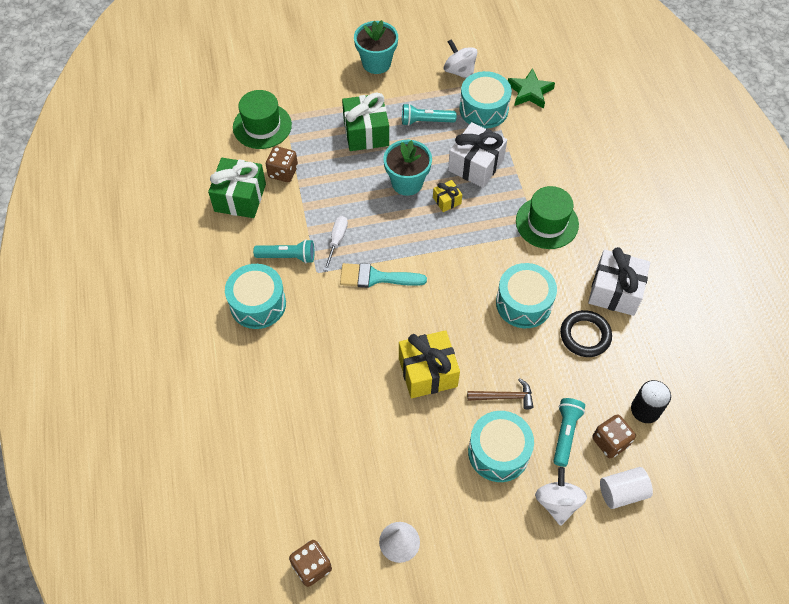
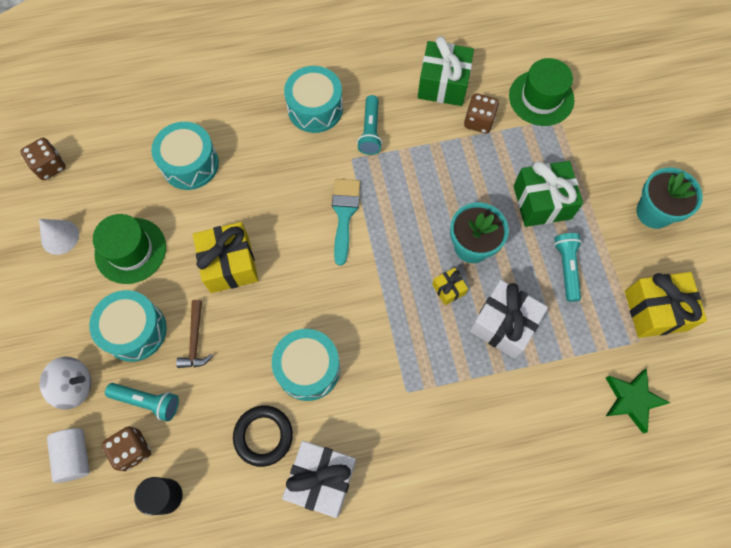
camera: 90 degrees right, 10 degrees up
white screwdriver [324,216,348,271] -> none
white spinning top [444,39,477,78] -> yellow gift [625,272,707,338]
turquoise drum [460,71,512,129] -> turquoise drum moved to [151,122,219,190]
green hat [516,186,579,249] -> green hat moved to [93,214,166,284]

